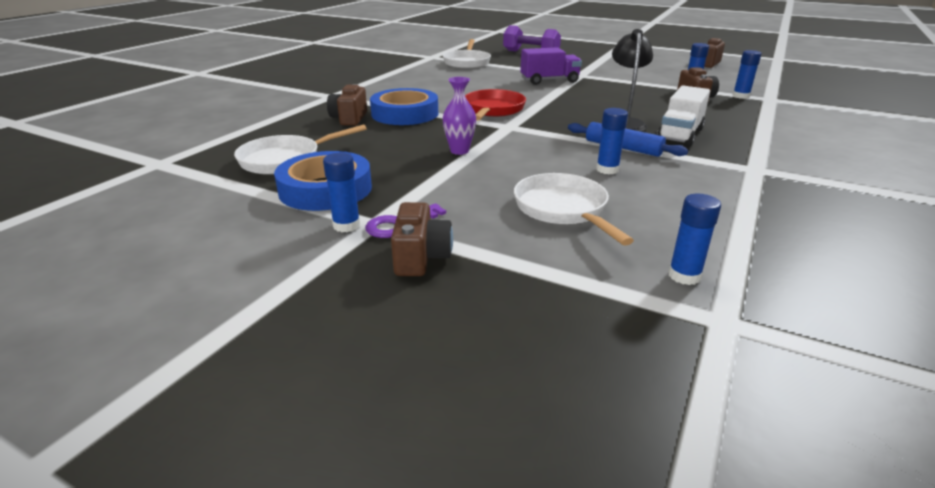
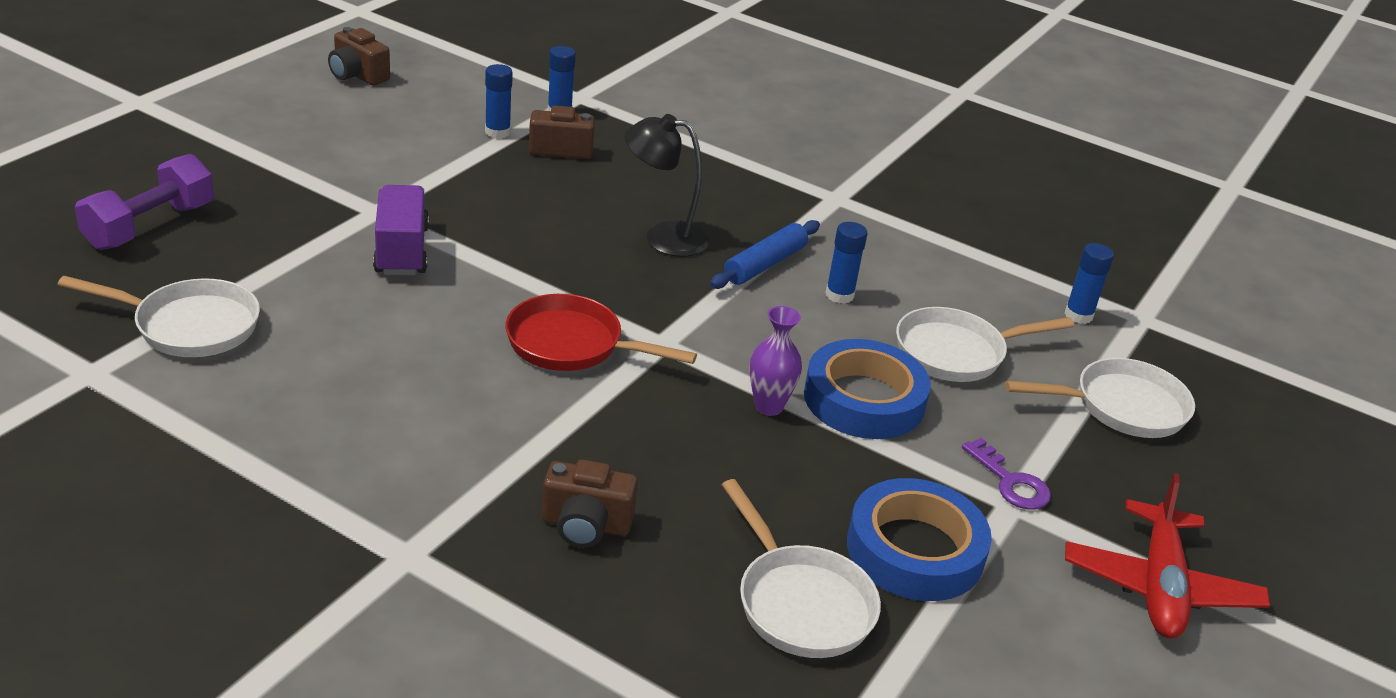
camera: 90 degrees left, 5 degrees up
blue glue stick [323,153,360,232] -> none
blue tape [370,88,438,125] -> blue tape moved to [804,339,931,439]
brown camera [391,202,453,276] -> none
white truck [657,86,710,147] -> none
none -> white pan [1005,358,1195,438]
none -> red plane [1065,473,1270,638]

